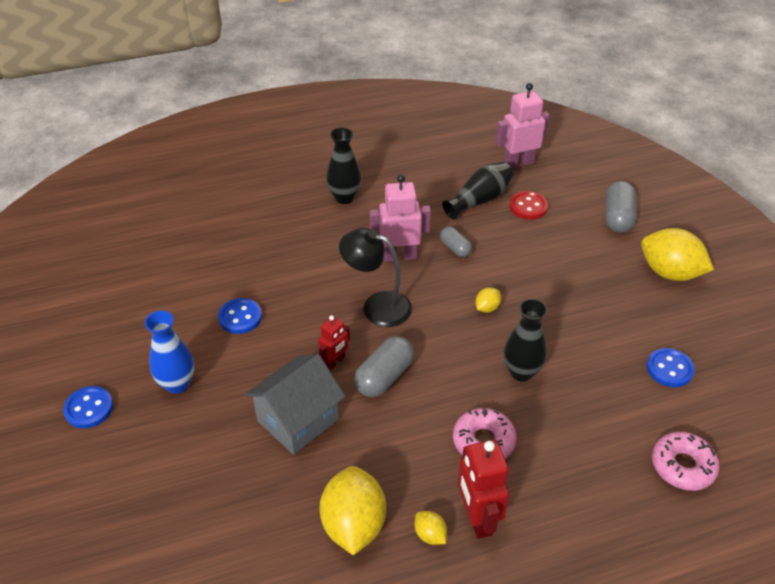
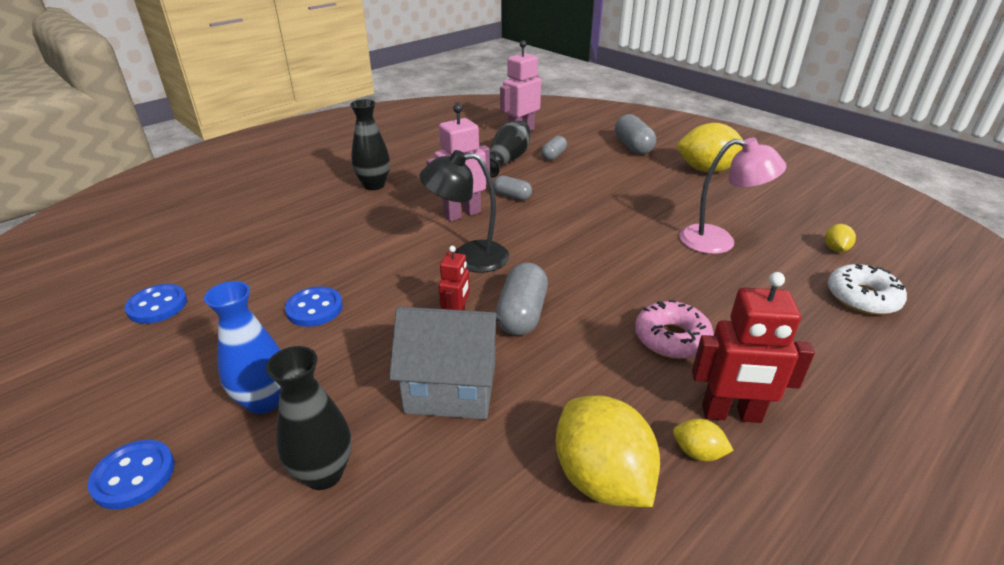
camera: 25 degrees left, 10 degrees down
grey house [245,354,345,455] -> grey house turned 75 degrees clockwise [389,307,501,419]
red robot [458,440,509,539] -> red robot turned 45 degrees counterclockwise [692,272,815,423]
yellow lemon [475,287,501,313] -> yellow lemon moved to [825,224,856,252]
black vase [504,299,547,382] -> black vase moved to [266,346,352,490]
red button [510,191,548,220] -> grey capsule [541,136,567,161]
blue button [647,348,695,387] -> blue button moved to [125,284,187,324]
pink donut [652,432,719,491] -> white donut [828,264,907,315]
none -> pink lamp [679,138,786,254]

